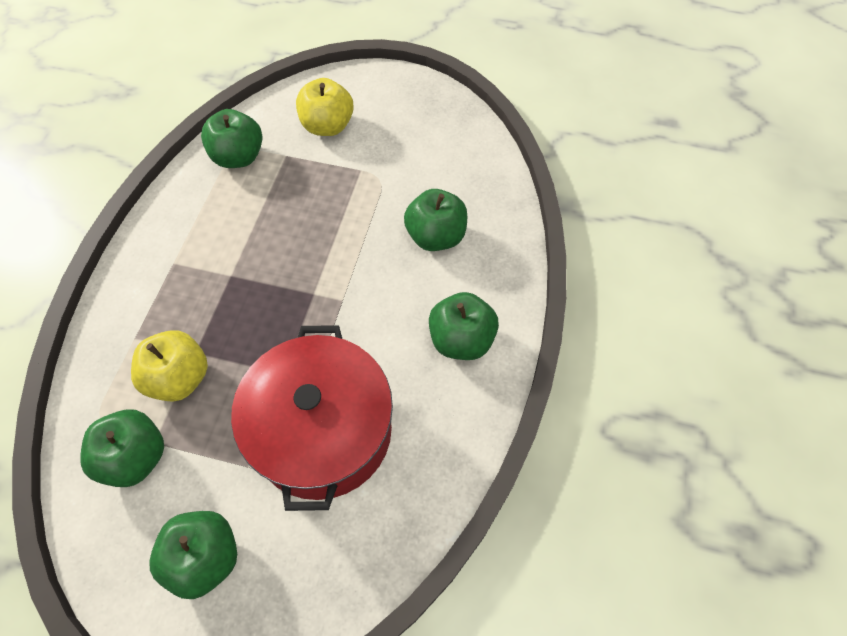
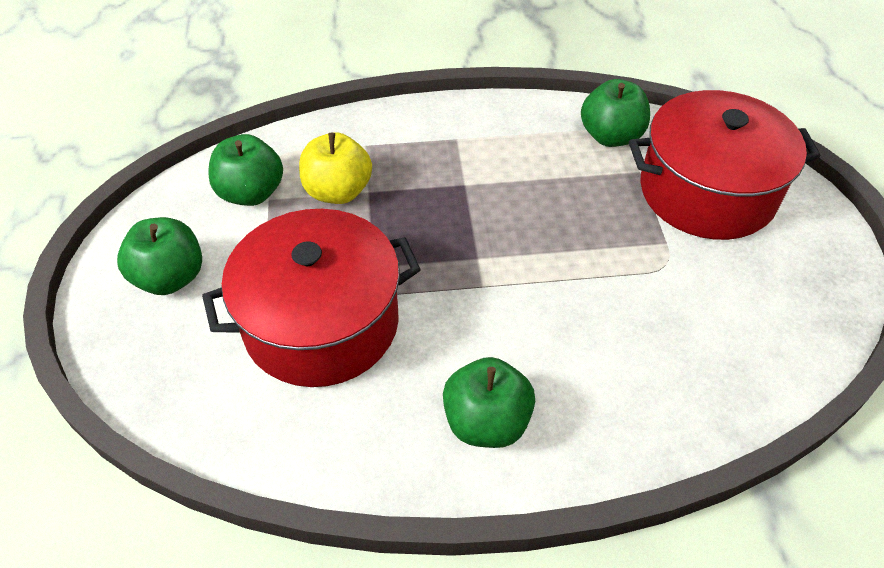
camera: 70 degrees right, 10 degrees down
yellow apple [296,78,354,136] -> red pot [629,90,820,240]
green apple [404,189,467,251] -> none

